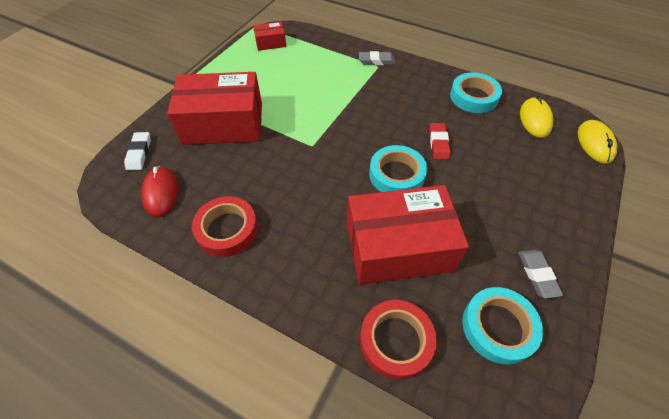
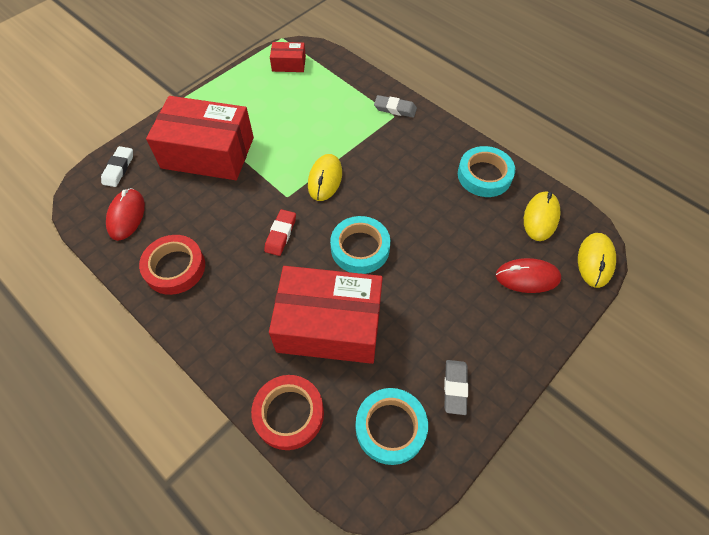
camera: 15 degrees right, 5 degrees up
red eraser [429,123,451,160] -> red eraser moved to [264,209,296,256]
none -> yellow mouse [308,154,342,201]
none -> red mouse [496,258,561,293]

